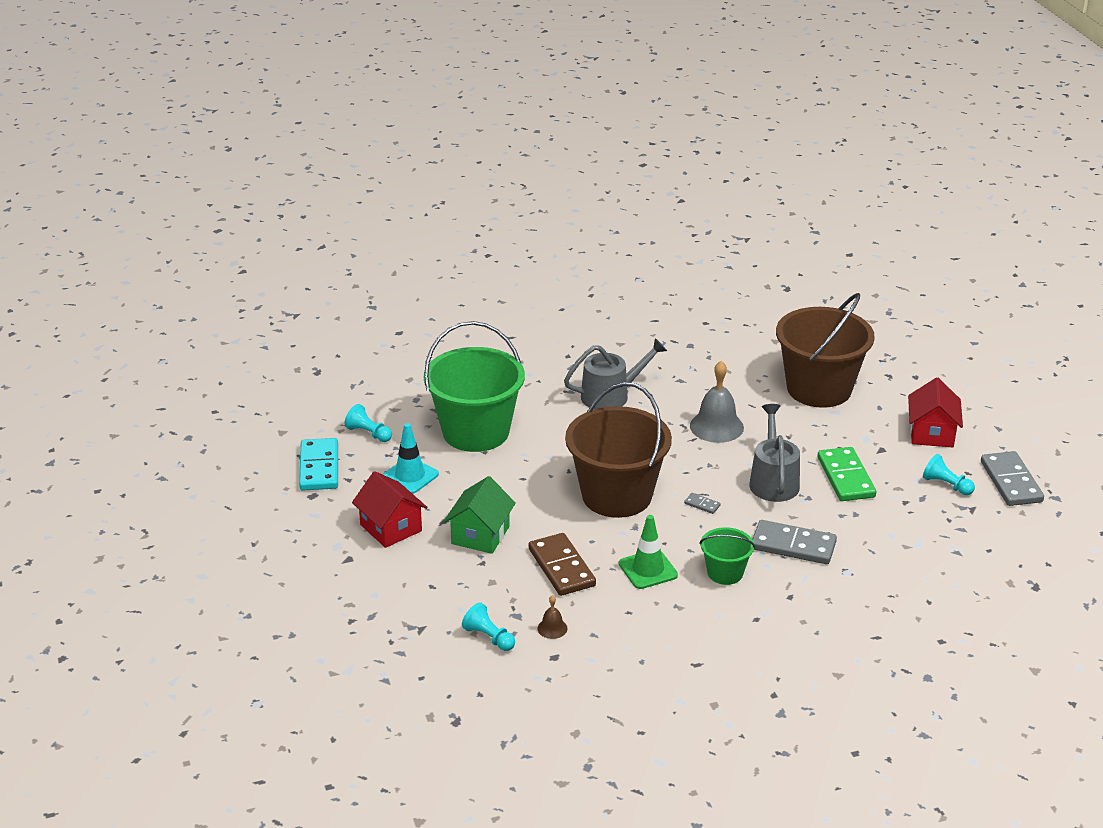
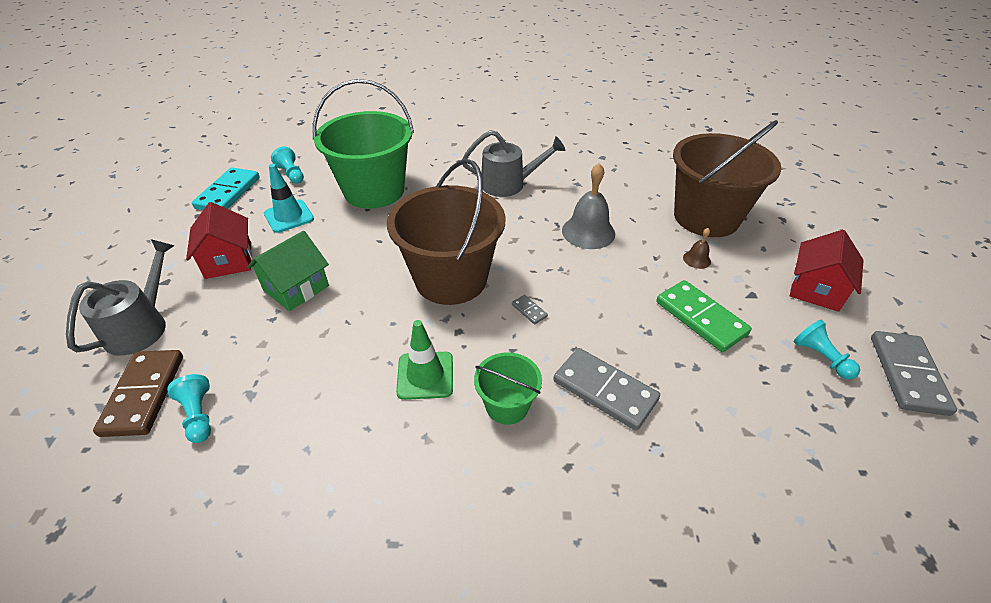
camera: 20 degrees right, 10 degrees up
brown domino [529,533,596,596] -> brown domino moved to [93,350,183,437]
brown bell [538,595,568,639] -> brown bell moved to [683,228,711,269]
grey watering can [749,404,800,502] -> grey watering can moved to [66,239,175,355]
green domino [817,447,876,501] -> green domino turned 45 degrees counterclockwise [656,280,752,352]

